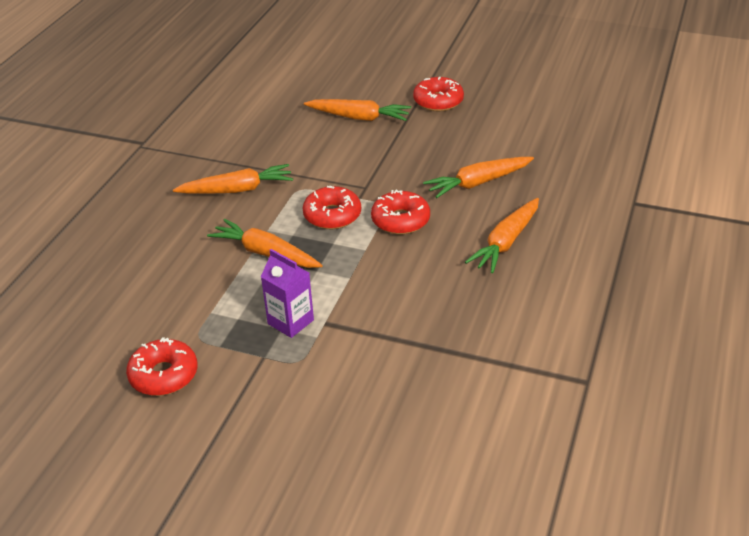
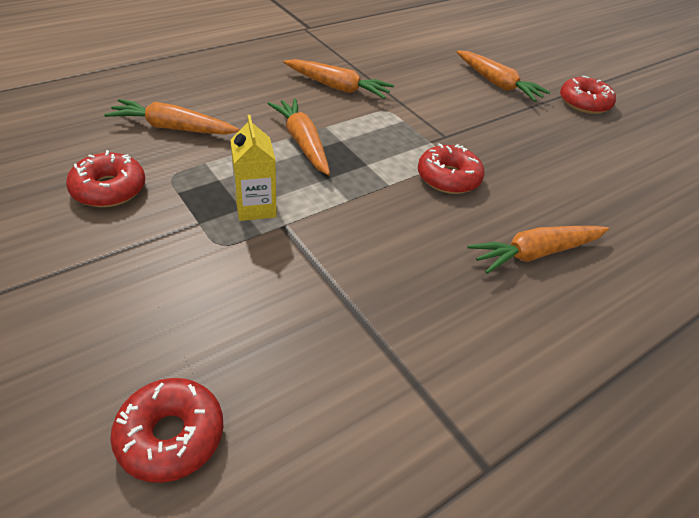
camera: 30 degrees right, 5 degrees up
purple carton [261,249,314,338] -> yellow carton [230,115,277,221]
red donut [303,186,361,229] -> red donut moved to [110,378,223,483]
orange carrot [423,157,534,198] -> orange carrot moved to [104,99,240,134]

